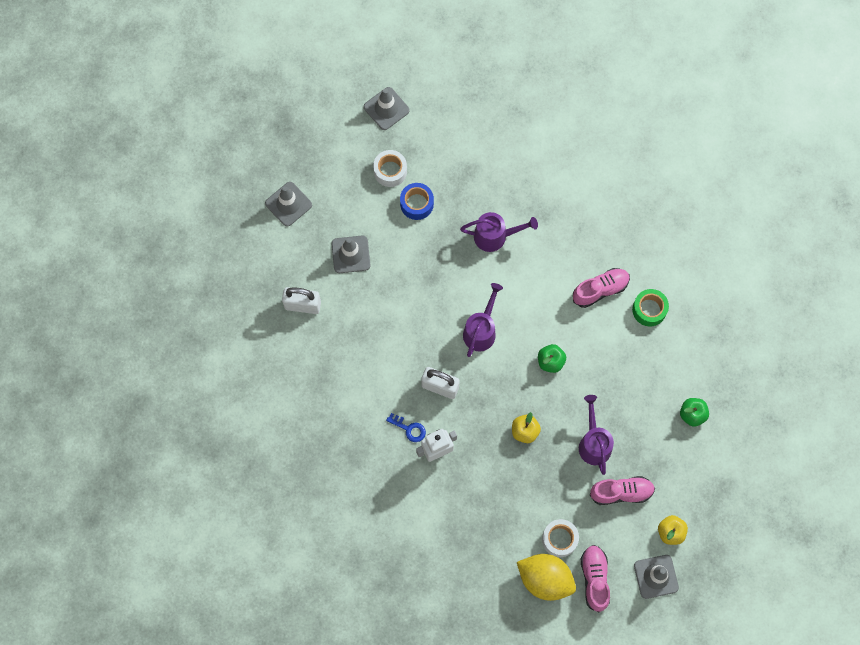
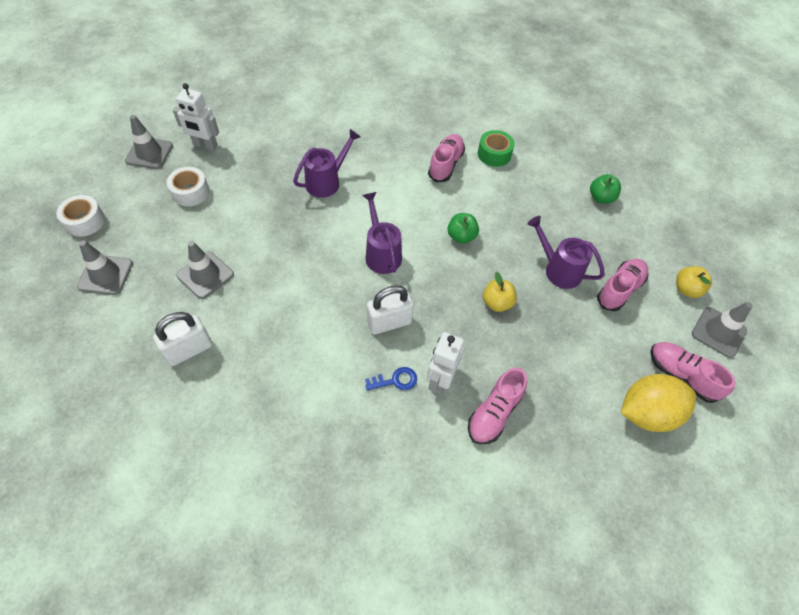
camera: 45 degrees left, 15 degrees down
blue tape [400,183,434,220] -> none
white tape [542,519,579,557] -> white tape moved to [57,195,105,237]
none -> white robot [173,83,219,151]
none -> pink shoe [468,368,527,444]

